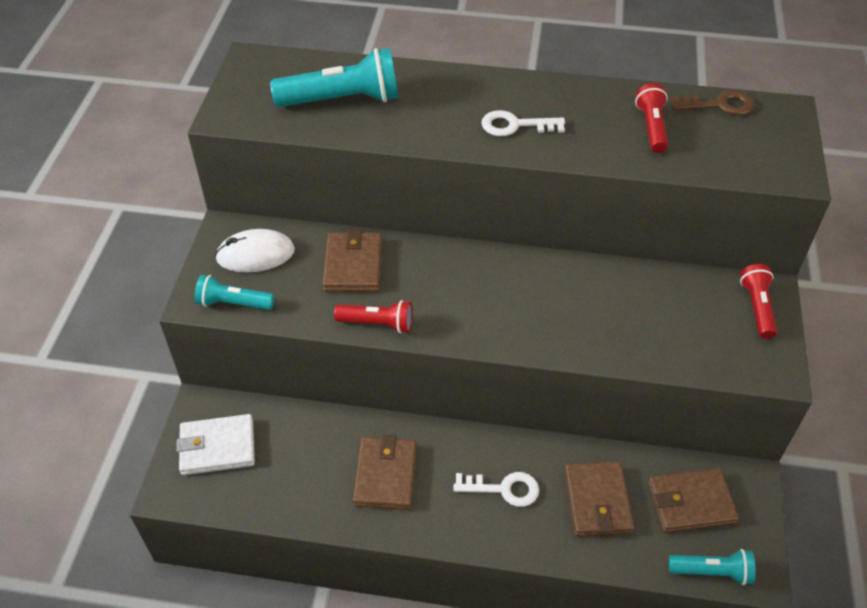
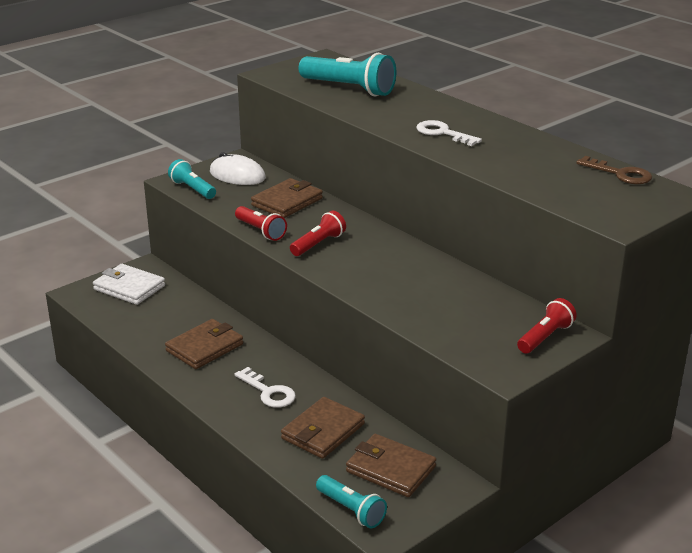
camera: 40 degrees right, 20 degrees down
red flashlight [635,83,668,153] -> red flashlight moved to [290,211,346,256]

